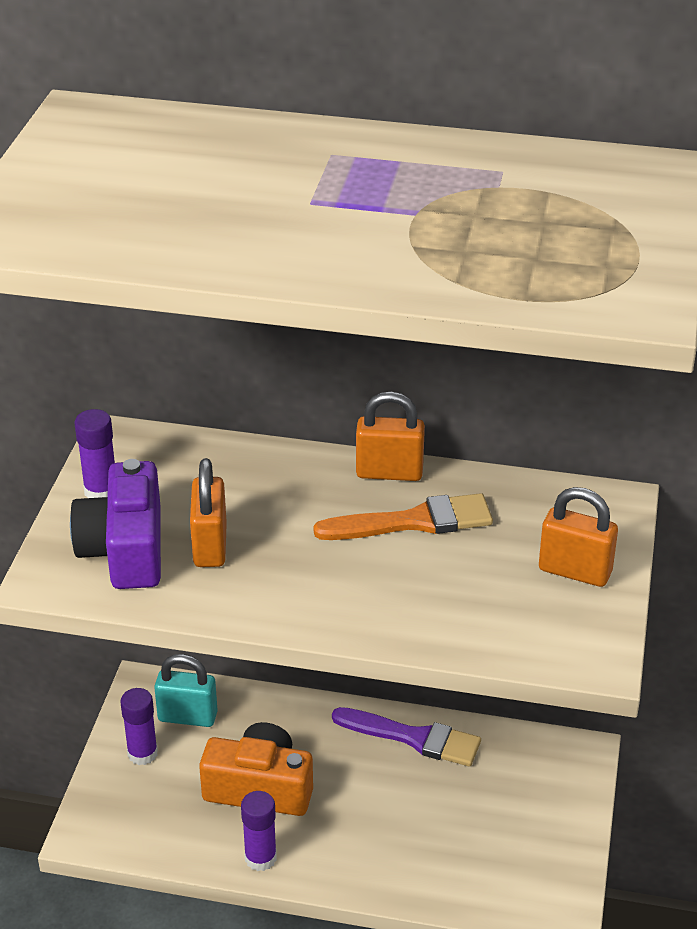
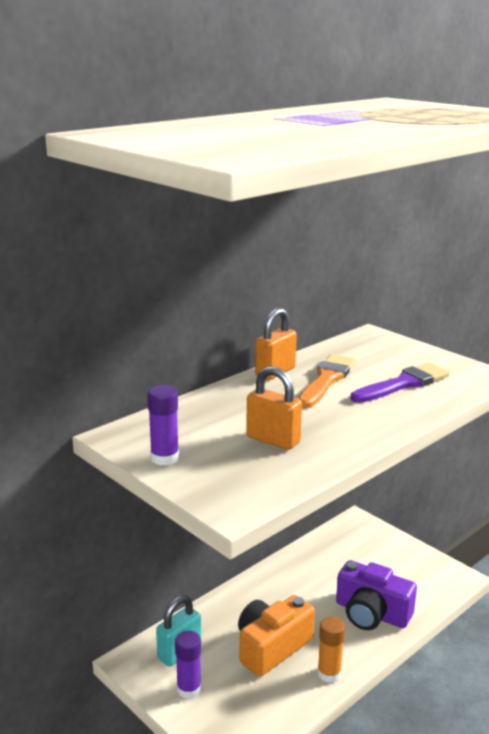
camera: 55 degrees left, 15 degrees down
purple camera [70,459,161,589] -> purple camera moved to [336,560,417,630]
purple glue stick [241,791,277,871] -> orange glue stick [317,616,345,683]
purple brush [332,707,481,767] -> purple brush moved to [351,363,450,403]
orange padlock [539,487,618,587] -> none

